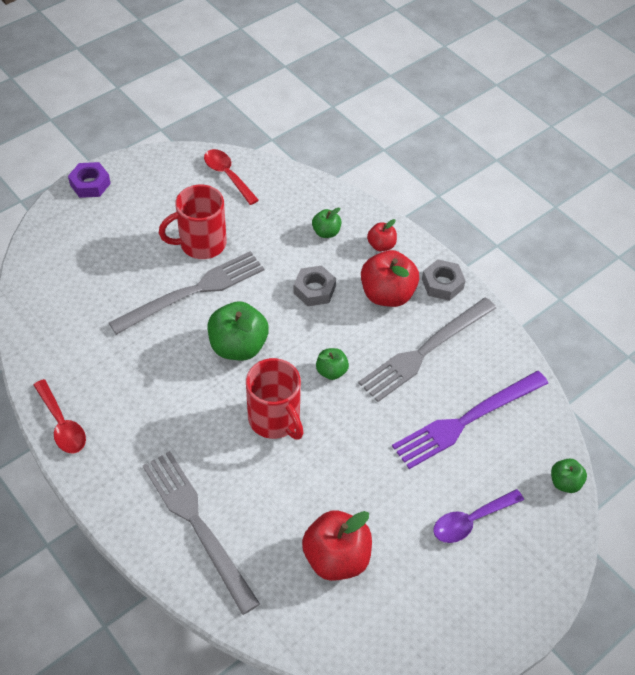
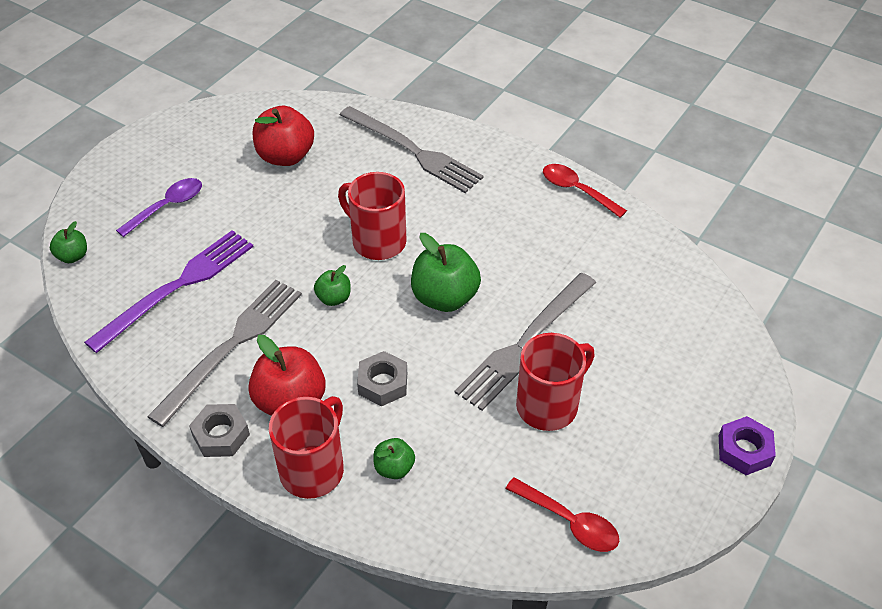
camera: 165 degrees right, 5 degrees down
red apple [367,219,397,251] -> red mug [269,396,344,499]

